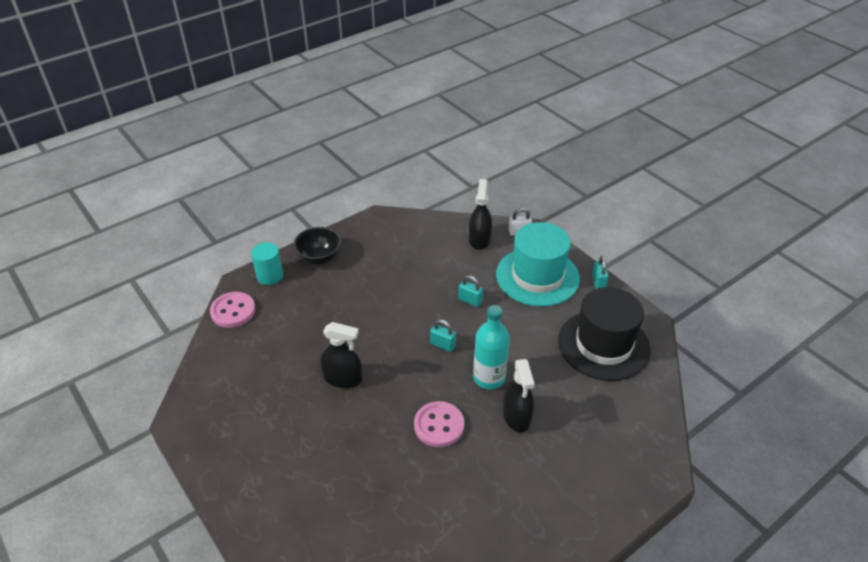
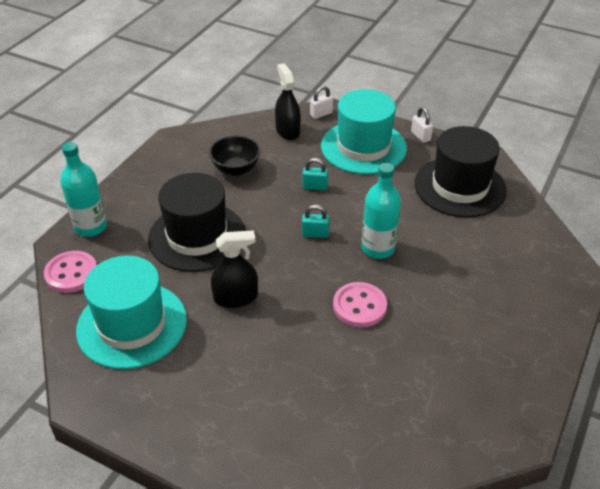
camera: 25 degrees left, 0 degrees up
turquoise cylinder [251,242,283,285] -> turquoise bottle [60,142,107,237]
black bowl [293,227,341,265] -> black bowl moved to [209,135,261,176]
black spray bottle [503,359,535,432] -> none
turquoise padlock [592,256,609,289] -> white padlock [411,107,433,143]
none -> turquoise hat [76,256,187,369]
none -> black hat [148,173,246,272]

